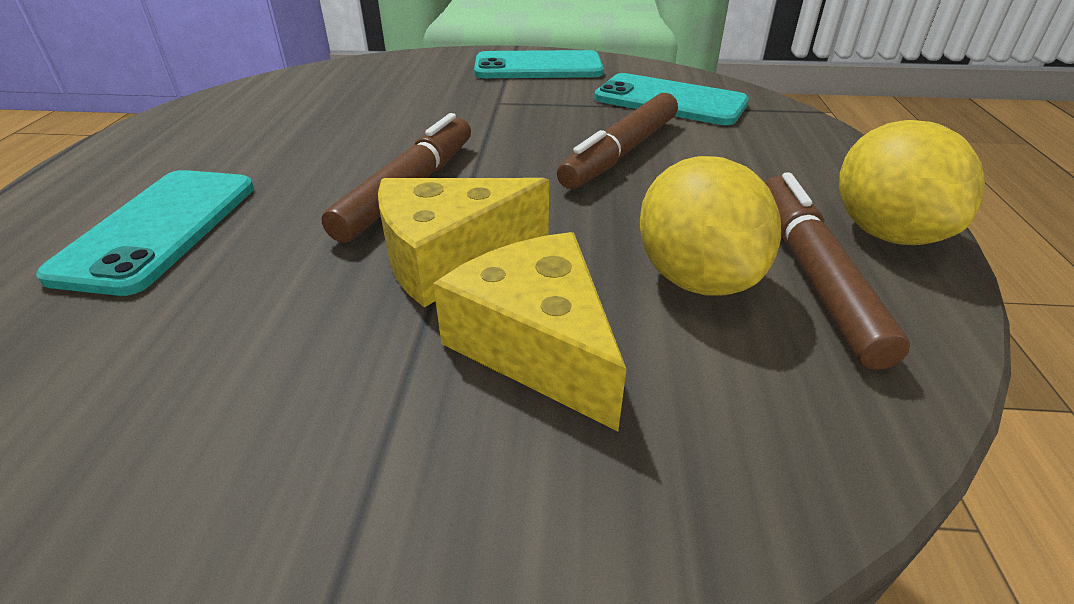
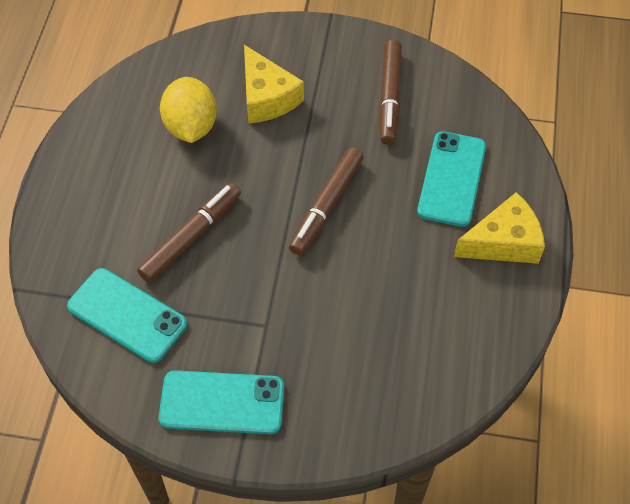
camera: 175 degrees left, 20 degrees up
yellow cheese [378,178,549,308] -> yellow cheese moved to [454,192,545,264]
brown marker [765,173,910,370] -> brown marker moved to [379,40,402,145]
yellow lemon [839,120,985,245] -> none

